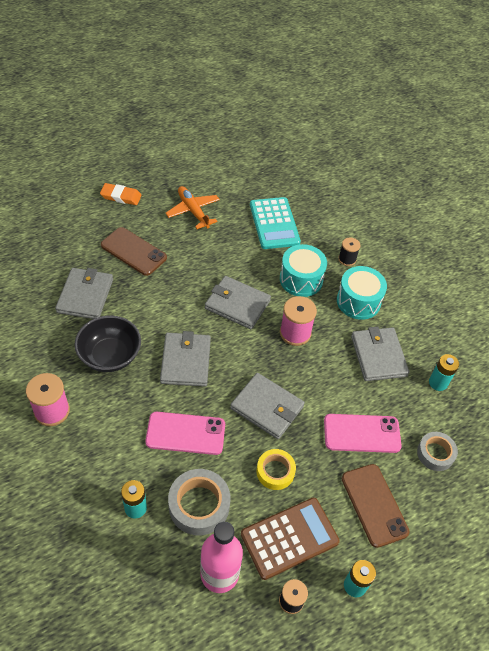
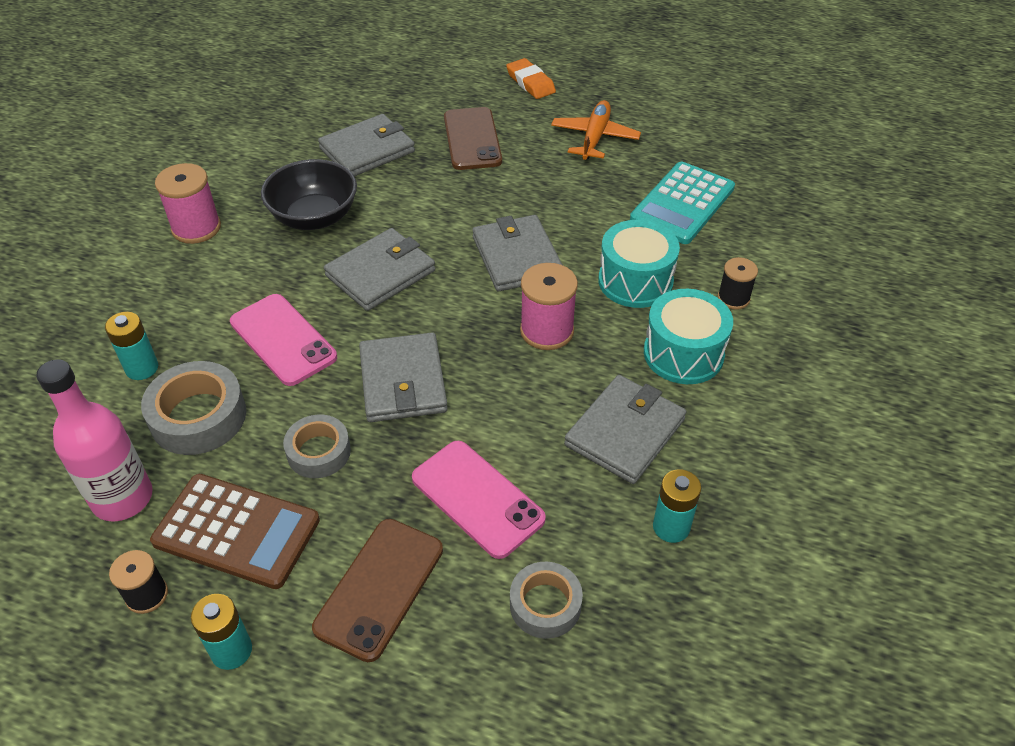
camera: 50 degrees right, 5 degrees down
yellow tape [256,449,296,490] -> grey tape [283,415,351,478]

